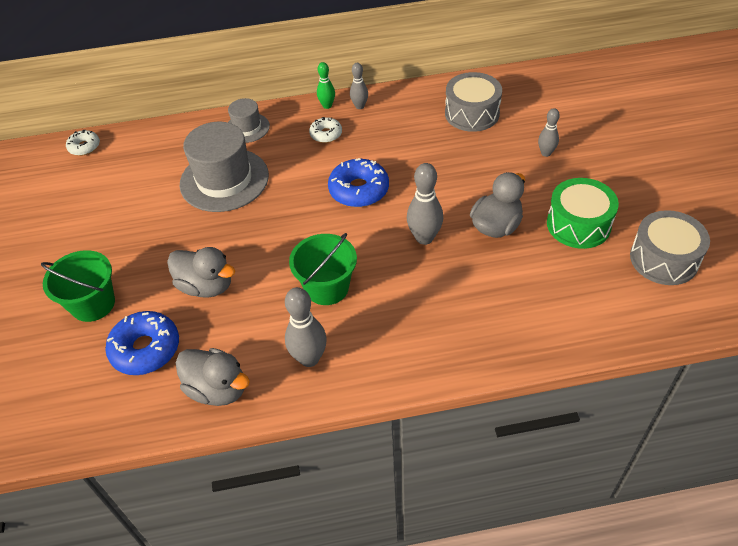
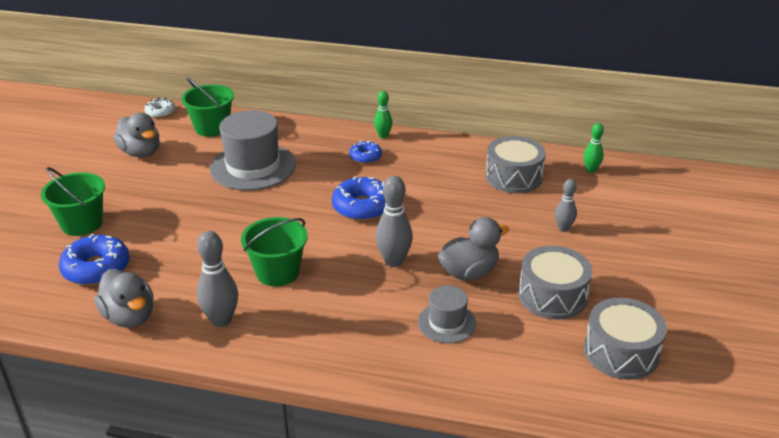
camera: 20 degrees right, 15 degrees down
grey duck [167,247,235,298] -> grey duck moved to [113,113,160,158]
grey hat [228,98,270,143] -> grey hat moved to [418,285,476,343]
white donut [309,117,342,143] -> blue donut [349,141,382,164]
grey bowling pin [350,63,368,109] -> none
green drum [547,178,619,249] -> grey drum [518,246,592,320]
none -> green bucket [181,77,234,137]
none -> green bowling pin [584,123,604,173]

